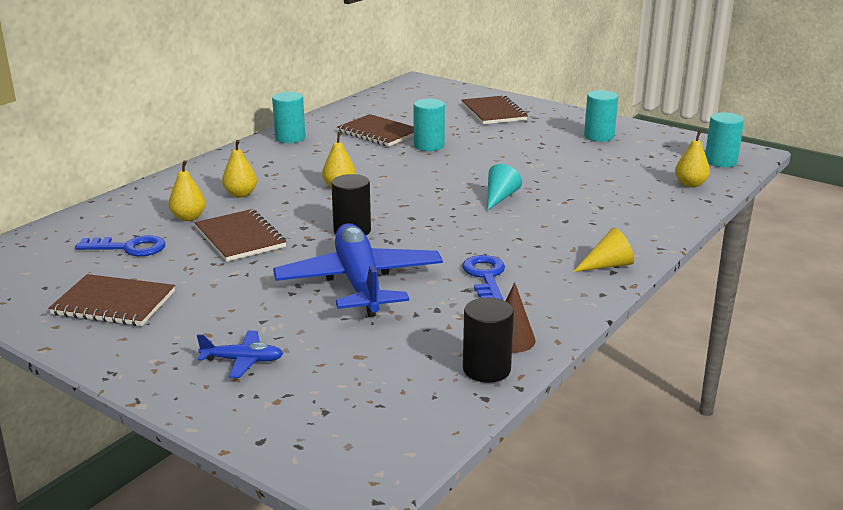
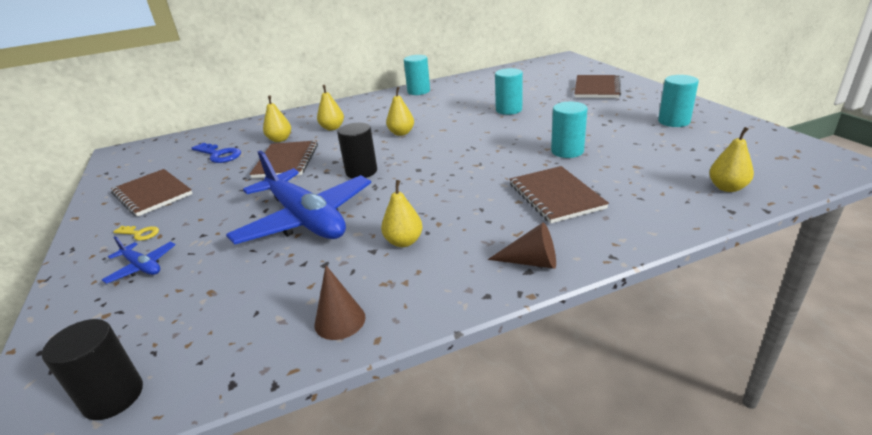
camera: 35 degrees right, 5 degrees up
blue plane [273,223,443,317] -> blue plane turned 120 degrees clockwise [226,150,371,245]
brown notebook [337,114,414,147] -> brown notebook moved to [509,166,609,224]
blue key [462,255,505,300] -> yellow pear [381,180,423,247]
black cylinder [463,298,514,383] -> black cylinder moved to [42,319,143,420]
turquoise cone [487,164,522,211] -> none
yellow cone [573,227,634,272] -> brown cone [488,222,556,269]
turquoise cylinder [705,113,744,167] -> turquoise cylinder moved to [551,102,587,158]
none -> yellow key [113,226,159,241]

